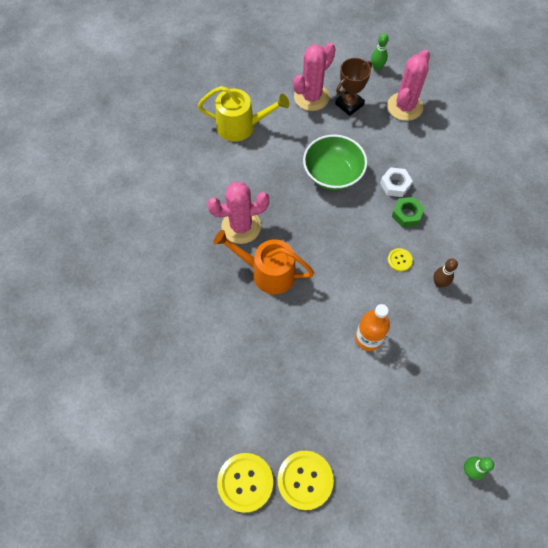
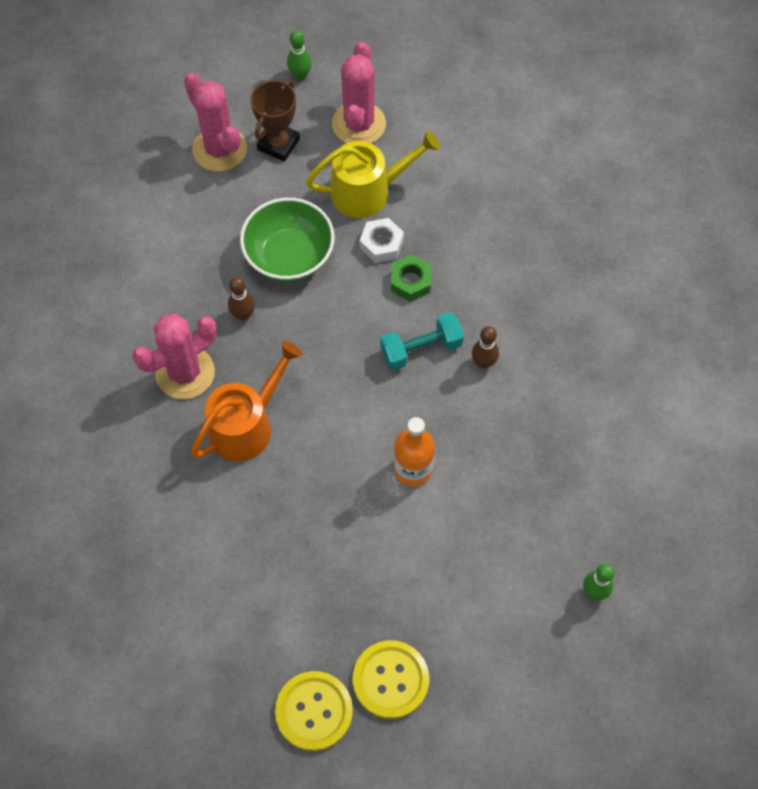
camera: 20 degrees left, 0 degrees up
yellow watering can [198,86,289,142] -> yellow watering can moved to [306,130,440,218]
orange watering can [213,230,314,294] -> orange watering can turned 135 degrees clockwise [191,341,303,461]
pink cactus [293,43,335,111] -> pink cactus turned 60 degrees counterclockwise [184,73,247,172]
yellow button [388,248,413,272] -> turquoise dumbbell [380,312,464,370]
none -> brown bowling pin [228,277,255,321]

